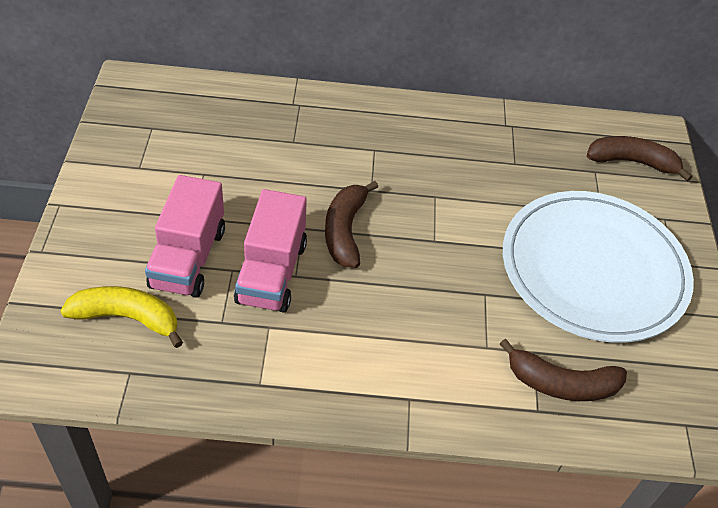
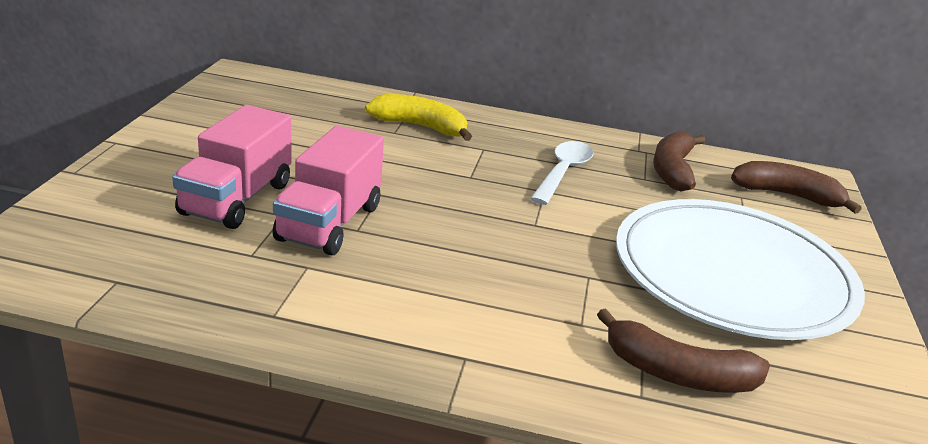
camera: 10 degrees right, 20 degrees down
yellow banana [60,286,183,348] -> yellow banana moved to [365,94,472,141]
brown banana [325,181,378,268] -> brown banana moved to [653,131,705,191]
none -> white spoon [530,141,593,205]

